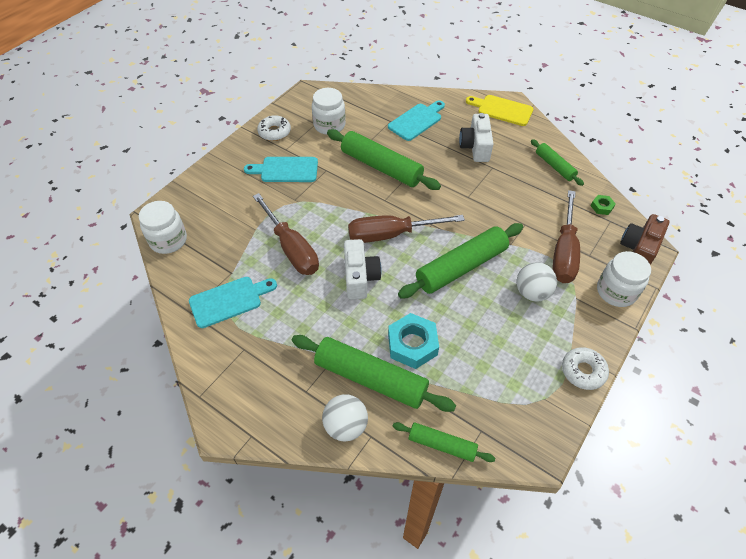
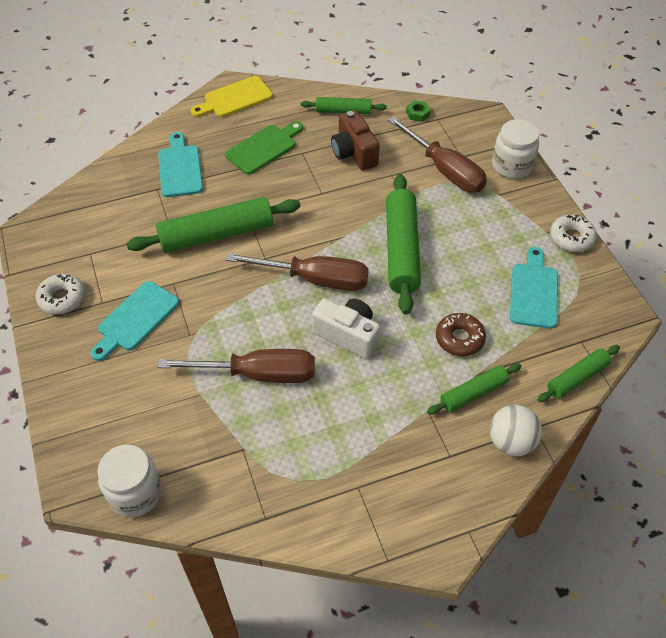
camera: 55 degrees left, 0 degrees up
turquoise cutting board [189,277,277,328] -> turquoise cutting board moved to [510,247,558,329]
green rolling pin [292,335,456,412] -> green rolling pin [427,363,521,415], size x0.55
white jar [312,88,346,135] -> none
brown screwdriver [348,215,465,243] -> brown screwdriver turned 105 degrees counterclockwise [226,253,369,291]
turquoise nut [388,313,439,369] -> brown donut [436,313,486,356]
white camera [459,113,494,162] -> green cutting board [225,121,303,175]
white ball [517,262,557,302] -> none
brown camera [620,214,669,265] -> brown camera moved to [331,110,380,170]

